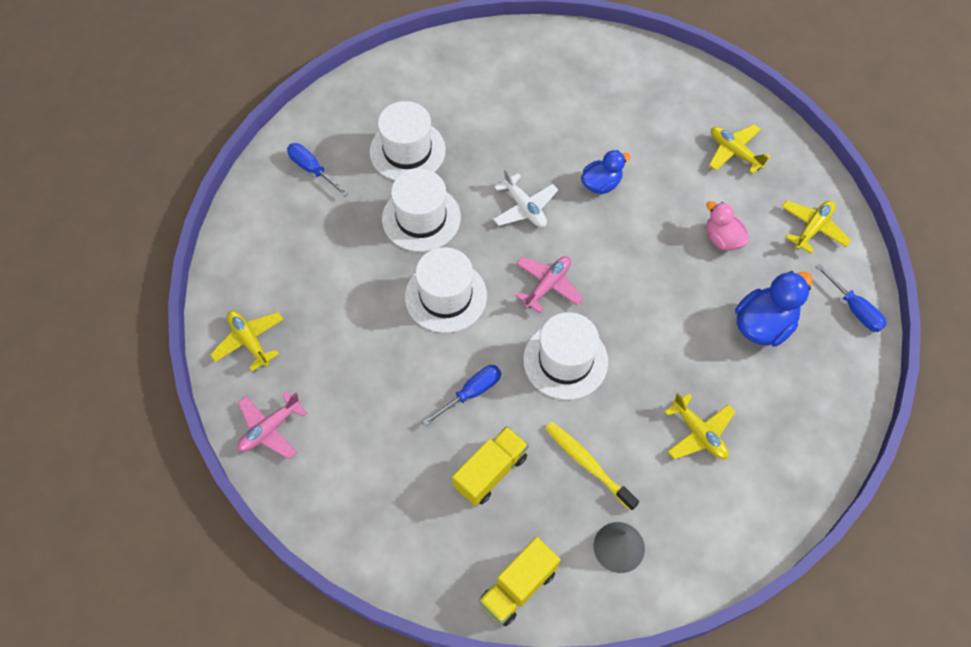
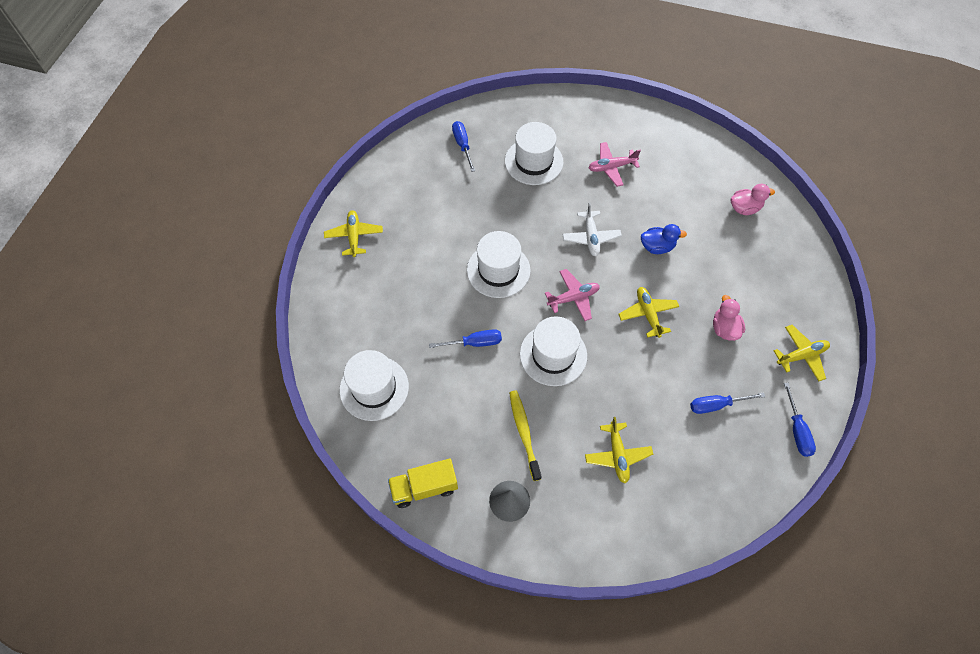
camera: 30 degrees right, 0 degrees up
pink plane [237,391,307,459] -> pink plane moved to [588,142,641,187]
white hat [382,169,461,252] -> white hat moved to [340,350,409,421]
yellow truck [452,426,529,506] -> none
yellow plane [709,124,771,174] -> yellow plane moved to [618,287,679,338]
blue duck [735,271,813,347] -> blue screwdriver [690,392,765,414]
none -> pink duck [731,184,775,215]

